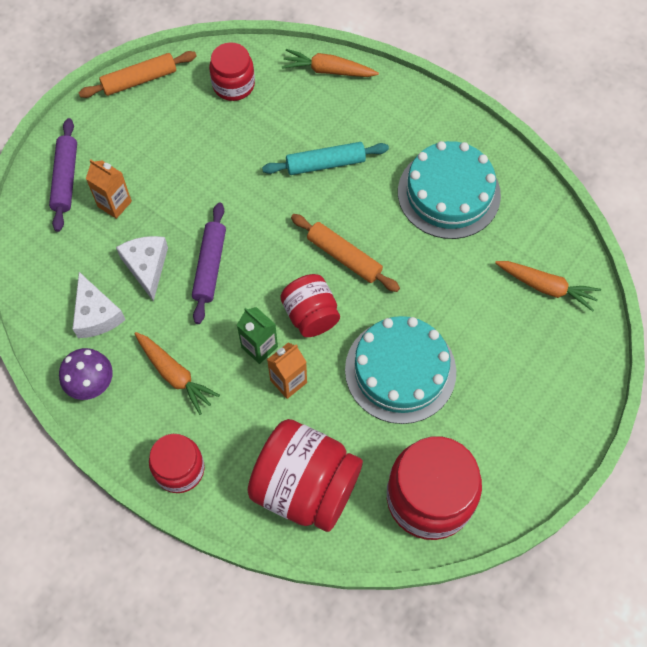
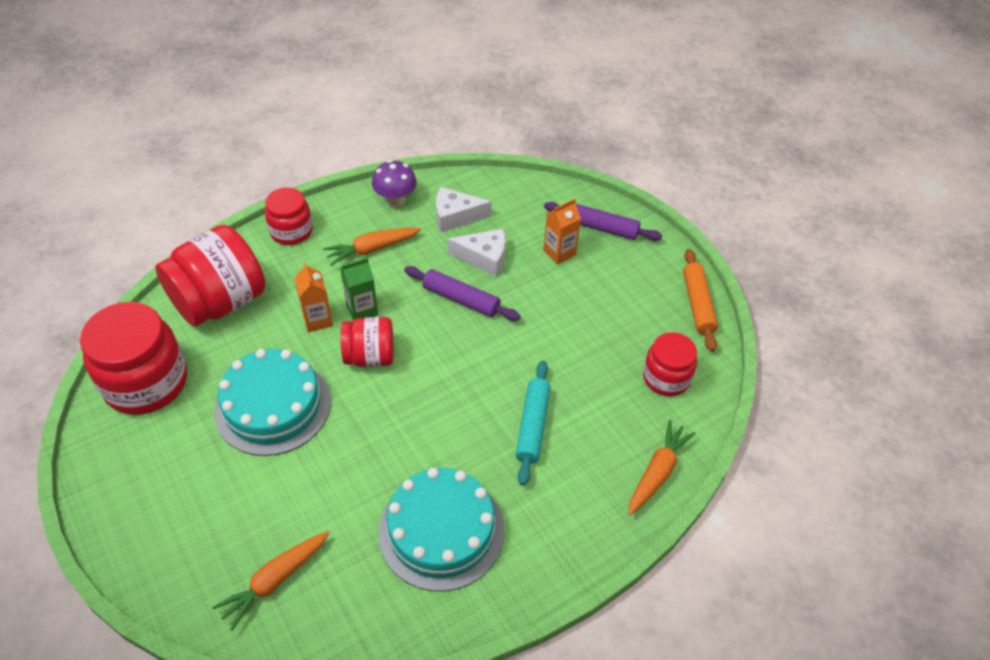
camera: 110 degrees right, 15 degrees down
orange rolling pin [291,214,400,292] -> none

